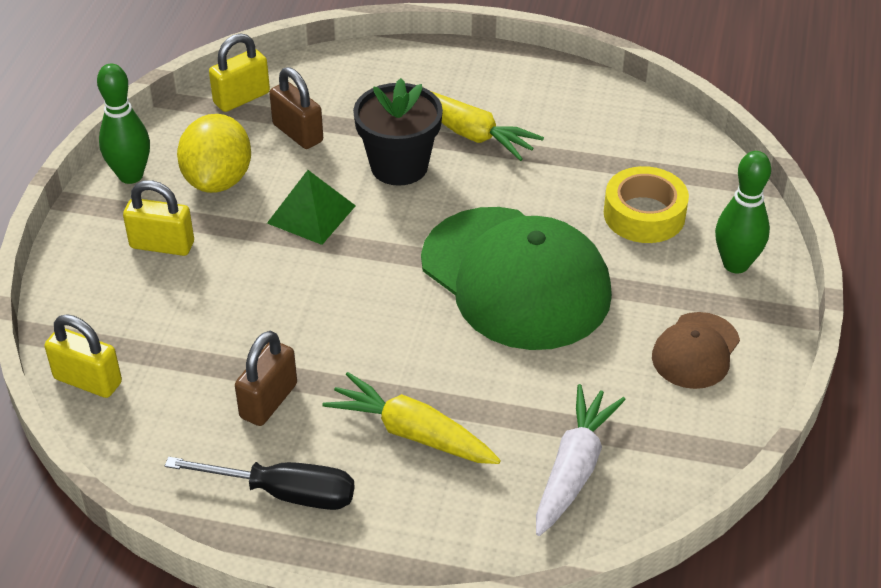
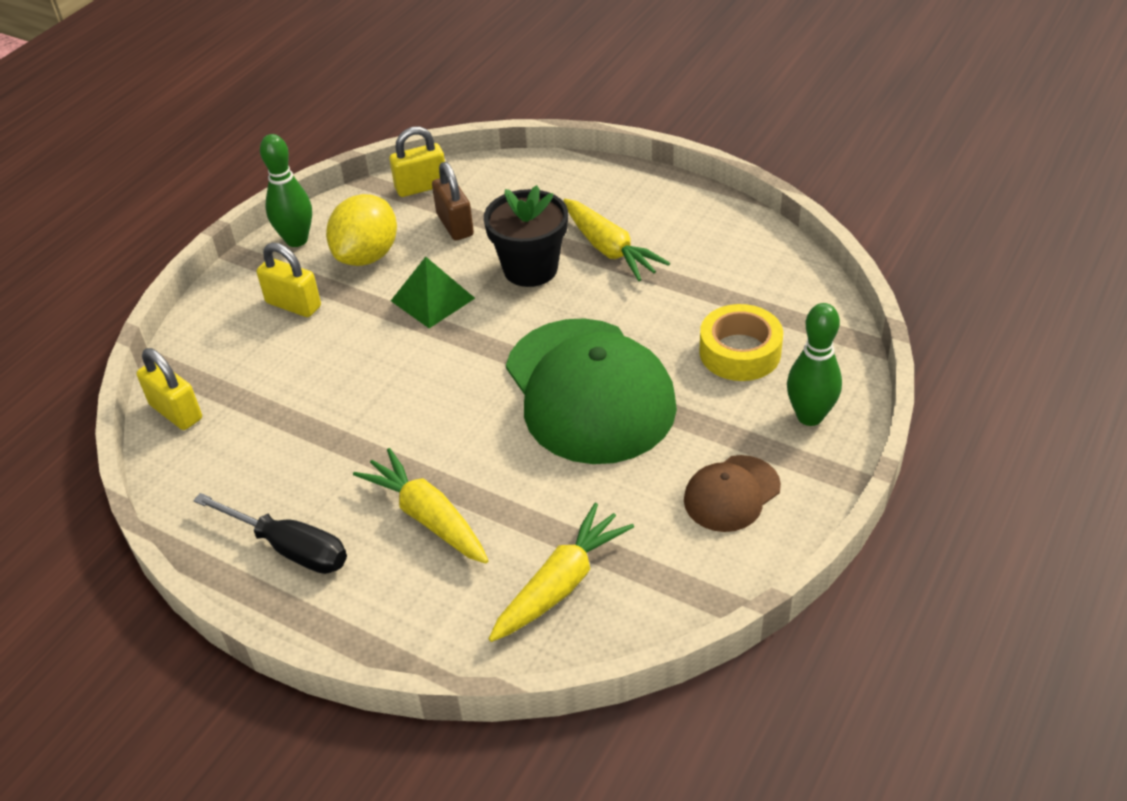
camera: 20 degrees right, 0 degrees up
brown padlock [235,331,297,426] -> none
white carrot [536,384,626,536] -> yellow carrot [489,503,634,642]

